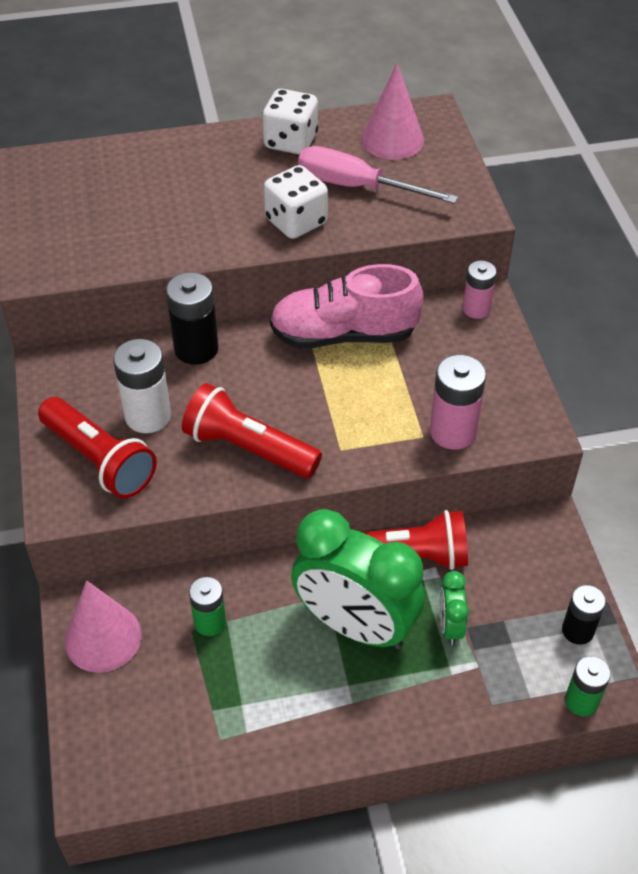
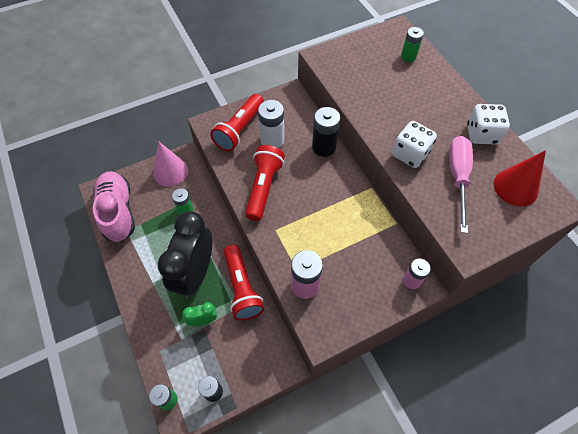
camera: 75 degrees right, 10 degrees up
pink shoe [270,264,423,349] -> pink shoe moved to [93,171,135,242]
green clock [291,509,425,649] -> black clock [158,211,212,298]
pink cone [361,63,424,160] -> red cone [494,150,546,206]
none -> green battery [401,27,424,62]

